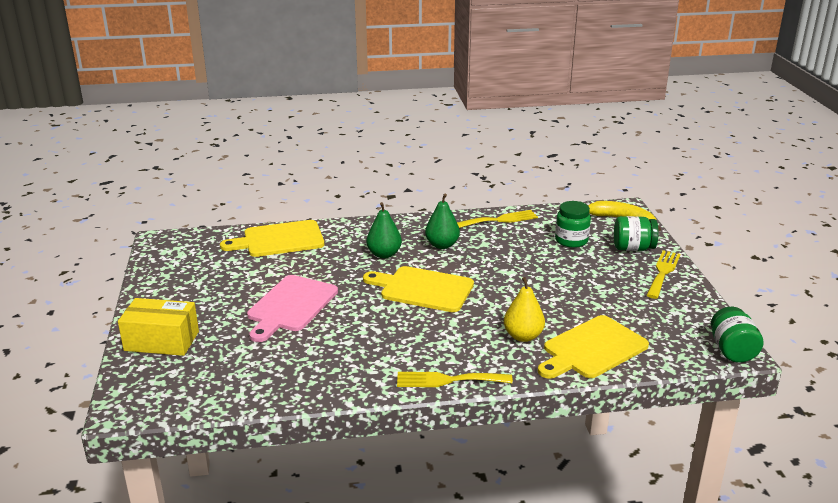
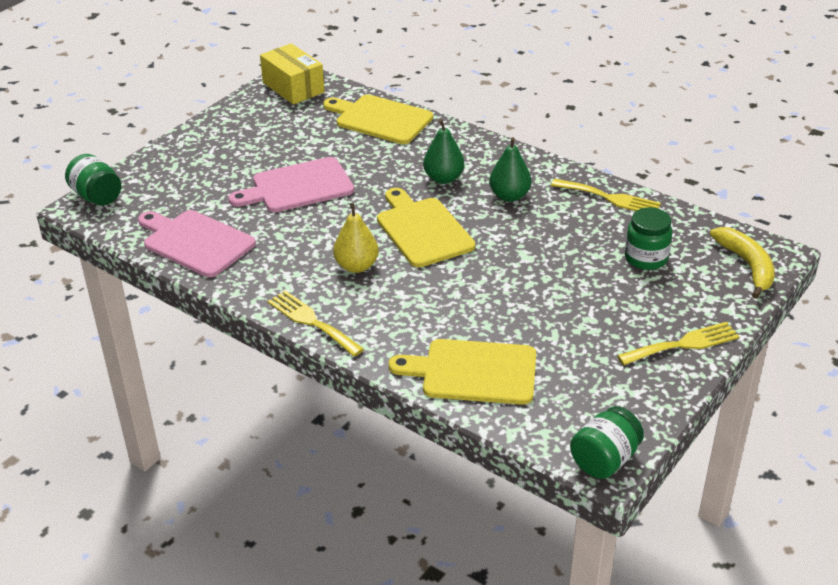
camera: 45 degrees right, 10 degrees up
yellow box [118,298,199,356] -> yellow box moved to [260,43,325,105]
yellow pear [504,277,545,342] -> yellow pear moved to [333,203,379,273]
green jar [614,216,659,251] -> green jar moved to [65,154,121,206]
none -> pink cutting board [138,210,256,277]

